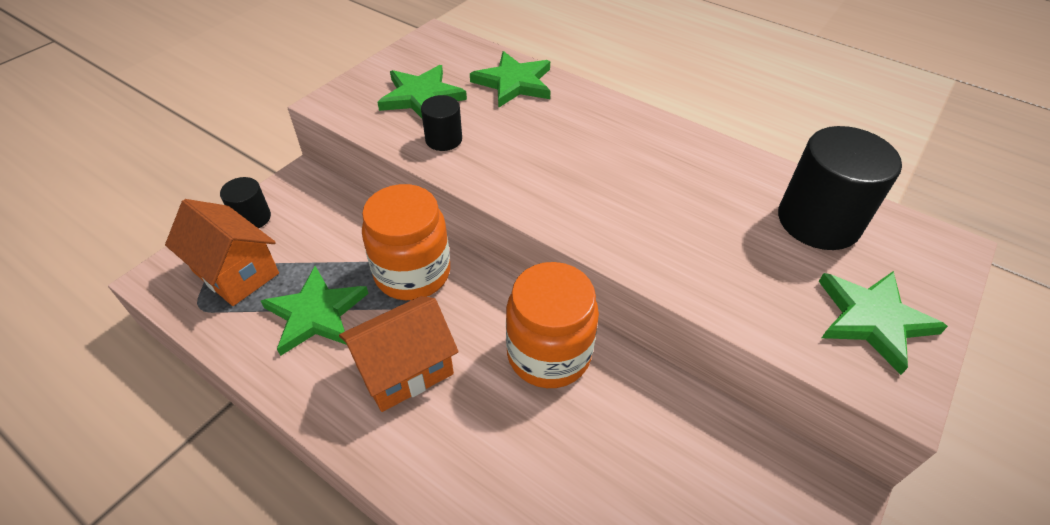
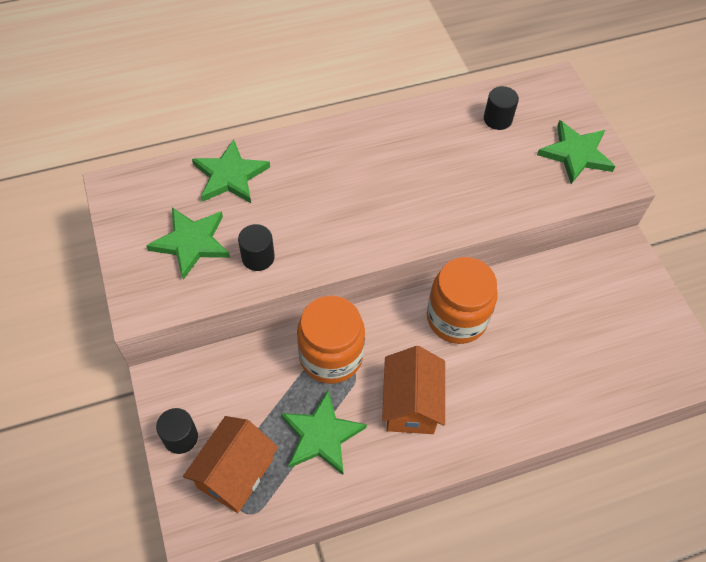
camera: 55 degrees left, 10 degrees up
orange house [165,199,279,306] -> orange house turned 45 degrees counterclockwise [183,416,278,513]
black cylinder [778,126,902,250] -> black cylinder [484,86,519,130], size x0.51

